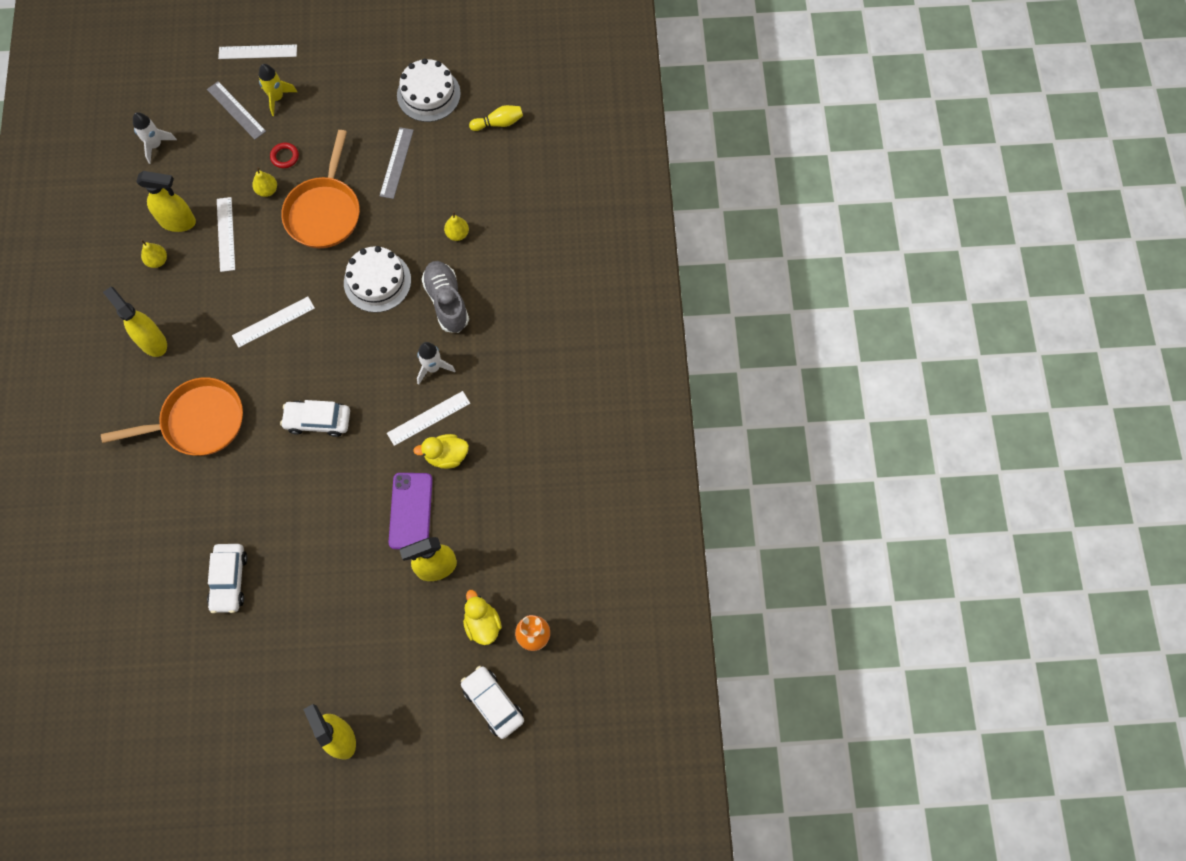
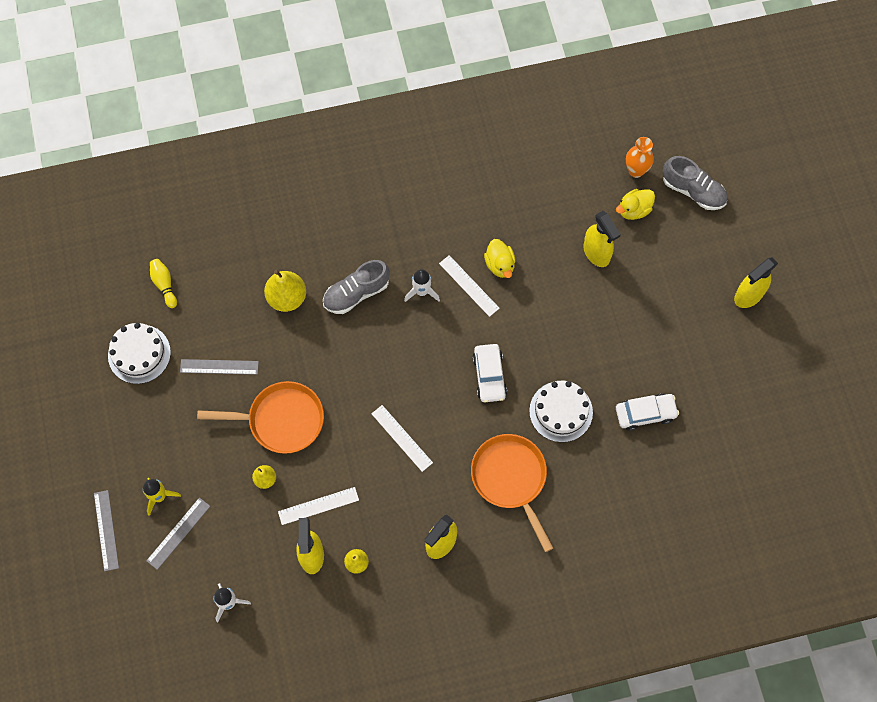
camera: 100 degrees left, 0 degrees up
white ruler [218,44,297,59] -> grey ruler [94,490,119,571]
red ring [270,143,299,168] -> none
white cake [344,246,411,313] -> white cake moved to [529,381,593,442]
purple phone [389,473,433,549] -> none
yellow pear [444,211,469,241] -> yellow pear [264,270,306,312], size x1.83
white car [461,666,524,739] -> grey shoe [662,156,728,210]

